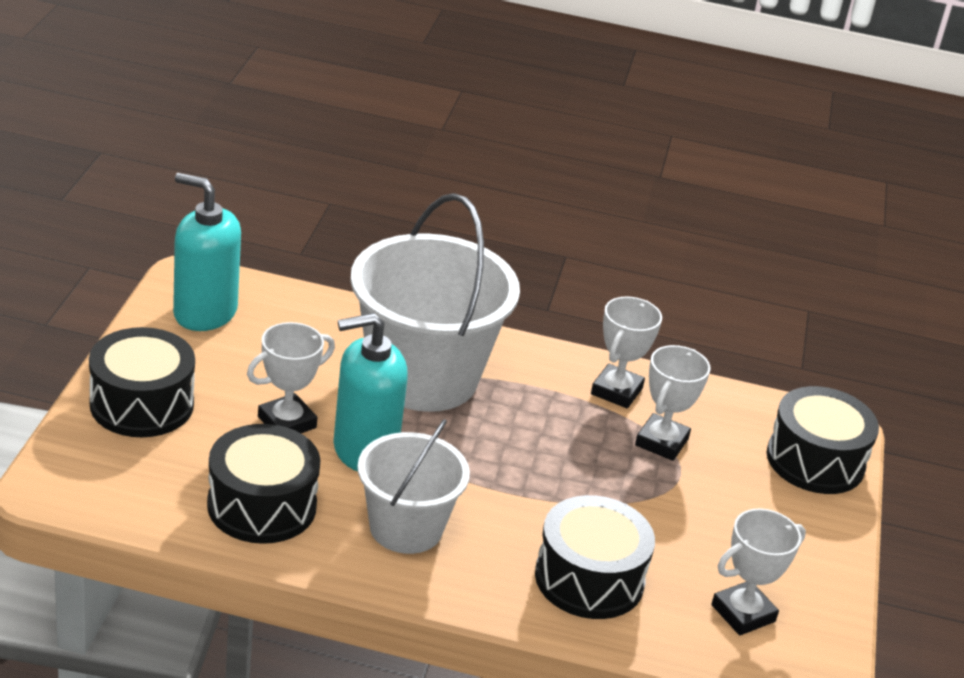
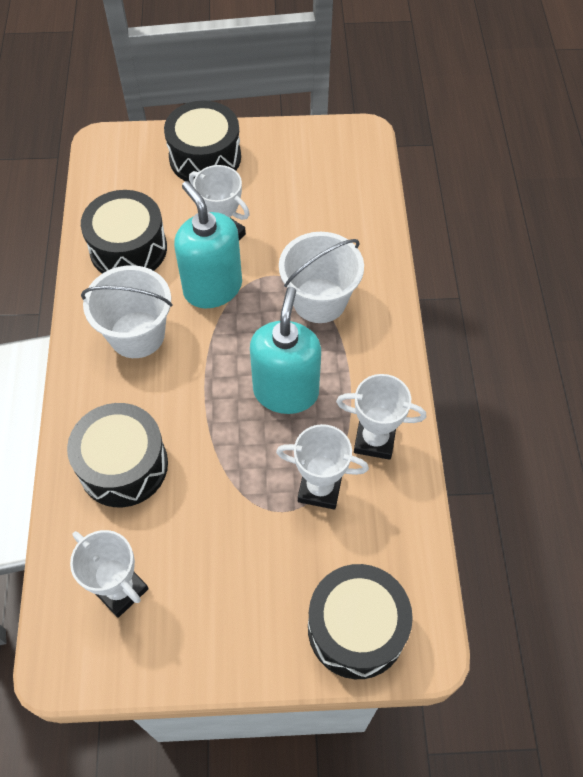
camera: 80 degrees right, 25 degrees up
turquoise soap dispenser [173,173,241,331] -> turquoise soap dispenser moved to [250,287,321,414]
white bucket [350,193,520,412] -> white bucket [279,232,364,323], size x0.60

